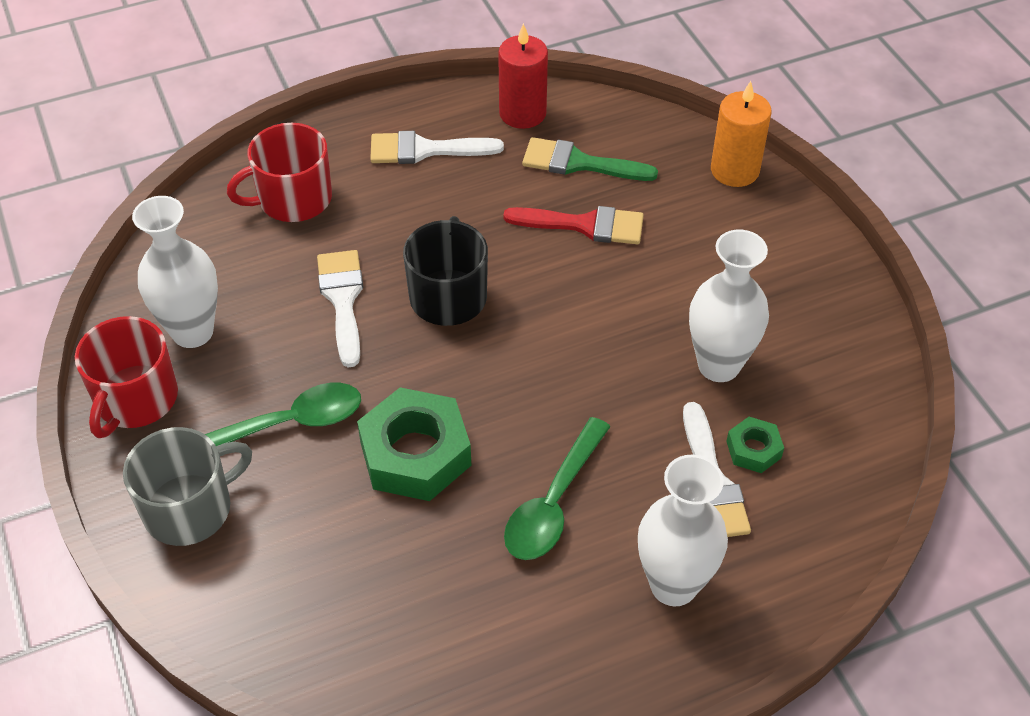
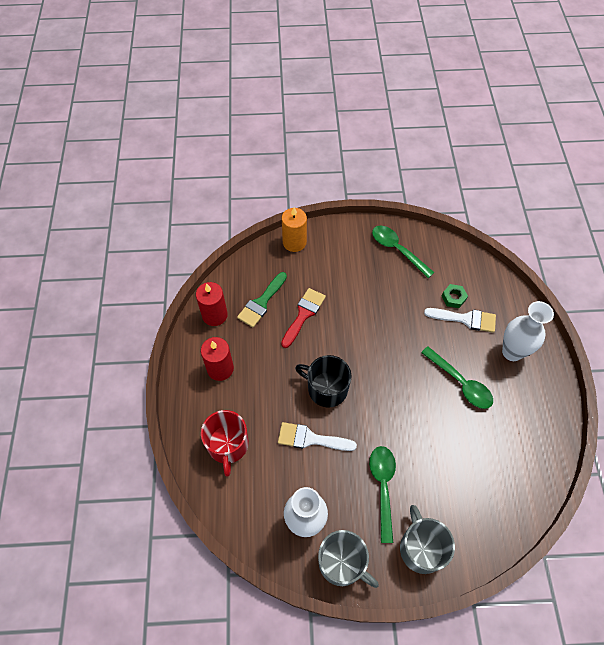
camera: 70 degrees left, 10 degrees up
red mug [75,316,178,438] -> grey mug [318,530,379,588]
green nut [357,387,472,501] -> none
white brush [370,131,504,164] -> red candle [201,337,234,381]
white vase [689,230,769,382] -> none
none -> green spoon [372,226,435,278]

